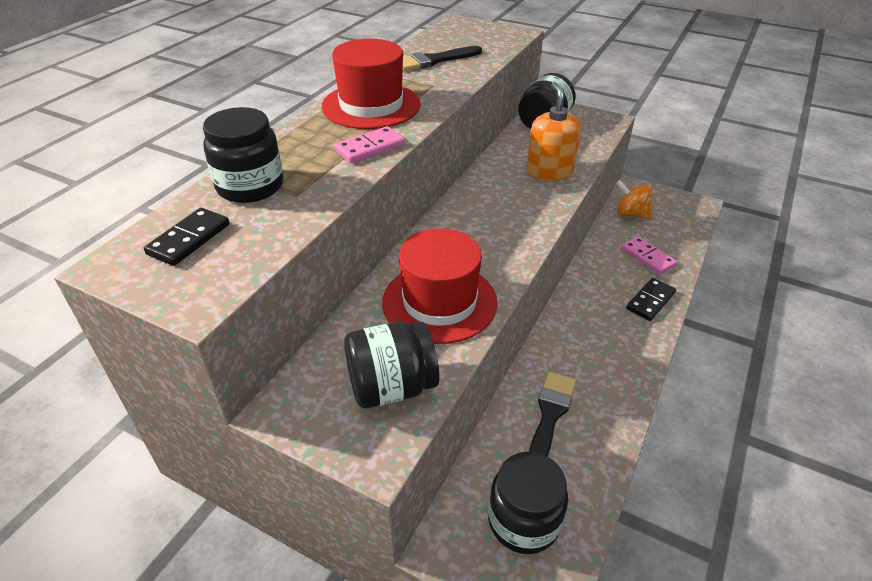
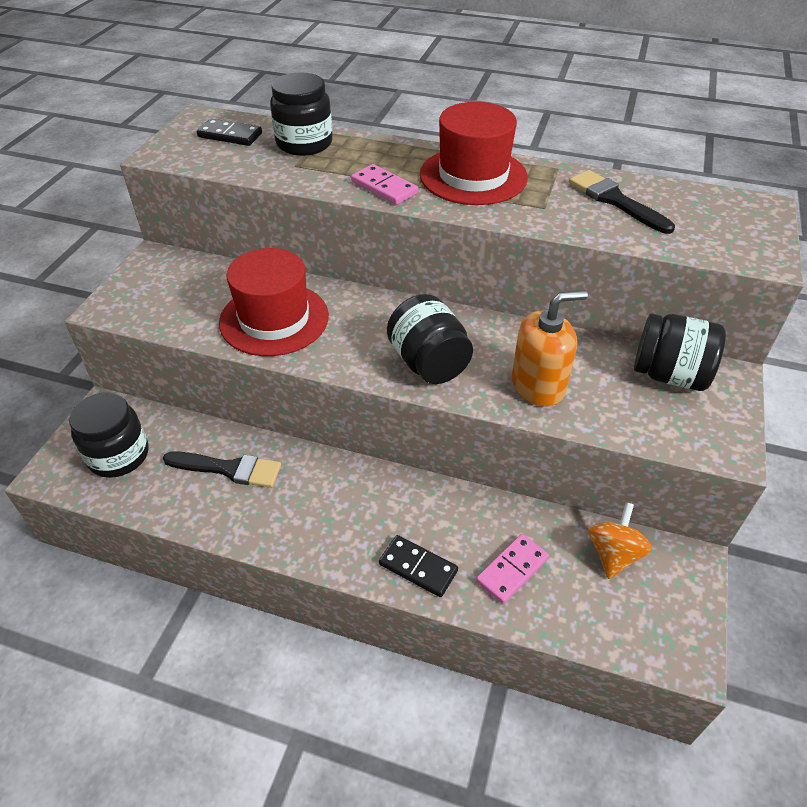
camera: 80 degrees right, 5 degrees up
black jar [344,322,439,408] -> black jar moved to [387,294,473,384]

